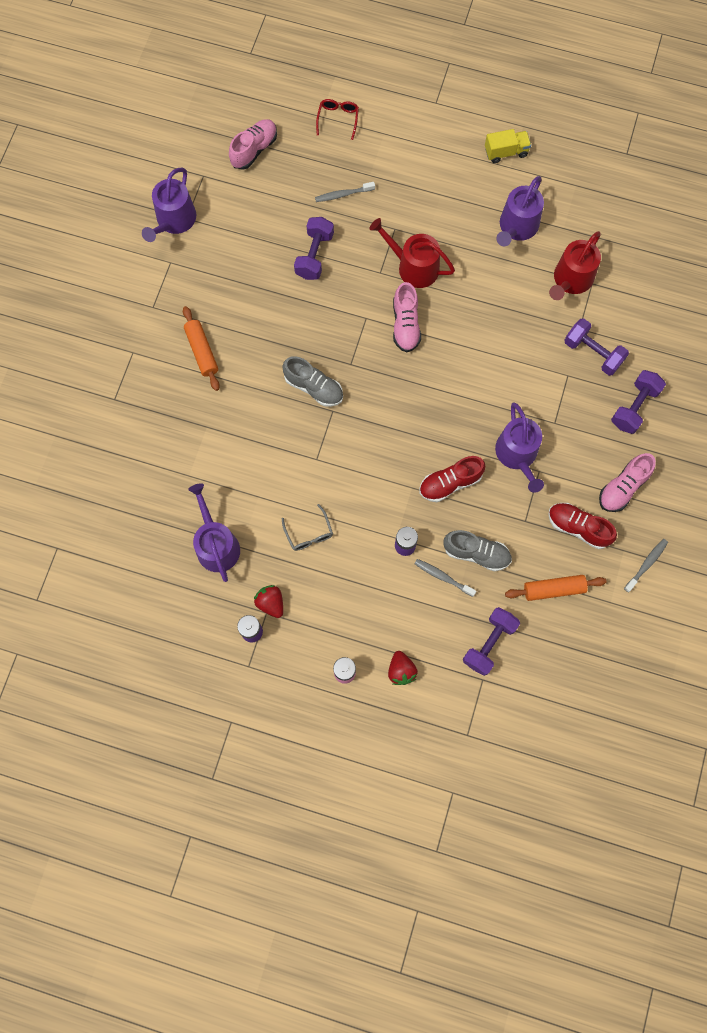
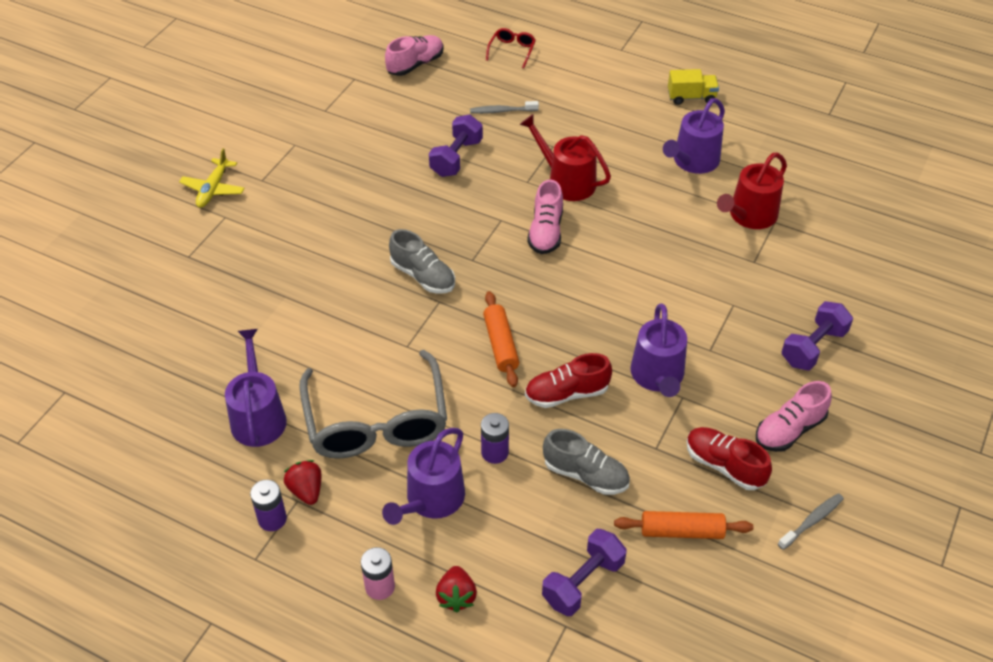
camera: 10 degrees right, 25 degrees down
purple watering can [142,167,196,242] -> purple watering can moved to [382,428,465,525]
orange rolling pin [183,306,220,391] -> orange rolling pin moved to [483,291,519,387]
grey glasses [282,504,333,551] -> grey glasses [299,350,447,459], size x2.41
grey toothbrush [414,559,476,597] -> none
purple dumbbell [564,318,629,376] -> none
none -> yellow plane [179,148,245,208]

